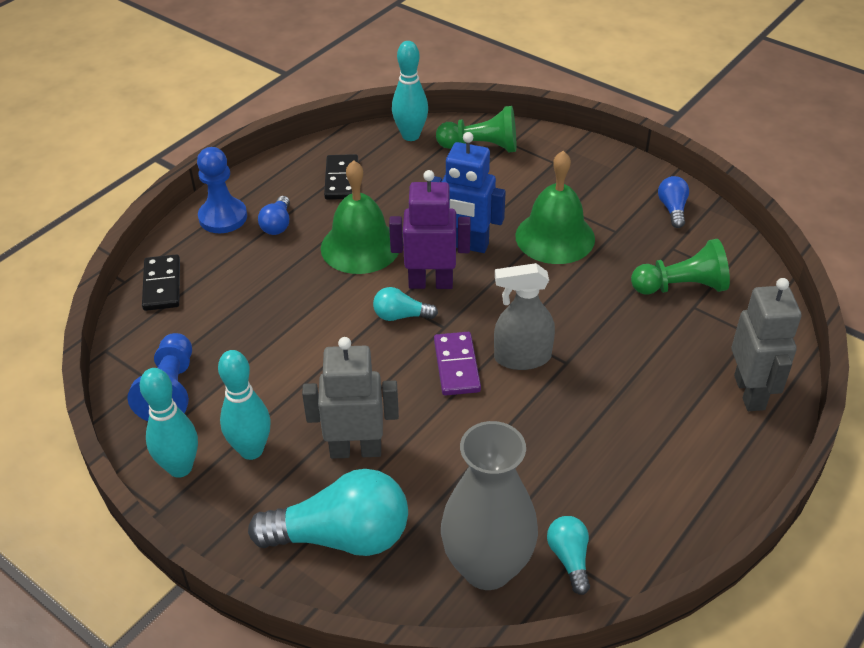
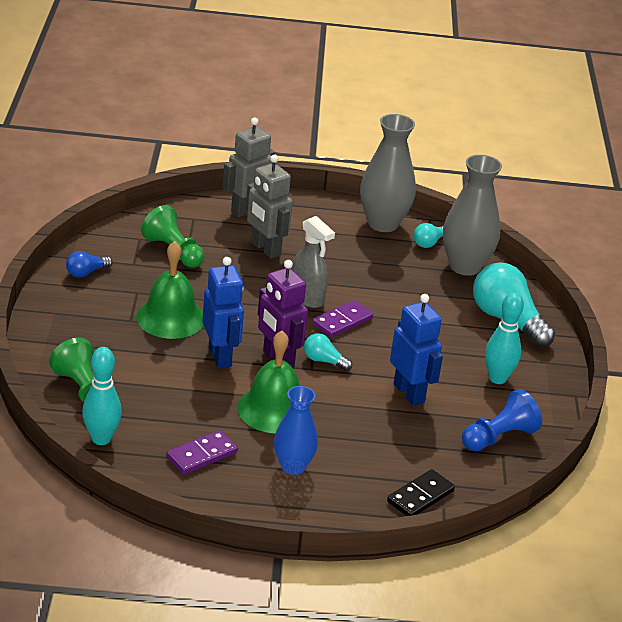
camera: 130 degrees left, 10 degrees down
turquoise bowling pin [140,368,198,478] -> none
blue pawn [197,147,247,233] -> none
blue light bulb [258,196,290,235] -> blue vase [274,386,318,475]
grey robot [302,337,399,459] -> grey robot moved to [246,155,293,259]
black domino [324,154,358,200] -> purple domino [167,430,238,474]
turquoise light bulb [373,287,438,321] -> turquoise light bulb turned 150 degrees clockwise [304,333,352,371]
none -> grey vase [360,114,416,232]
none -> blue robot [390,294,443,406]

